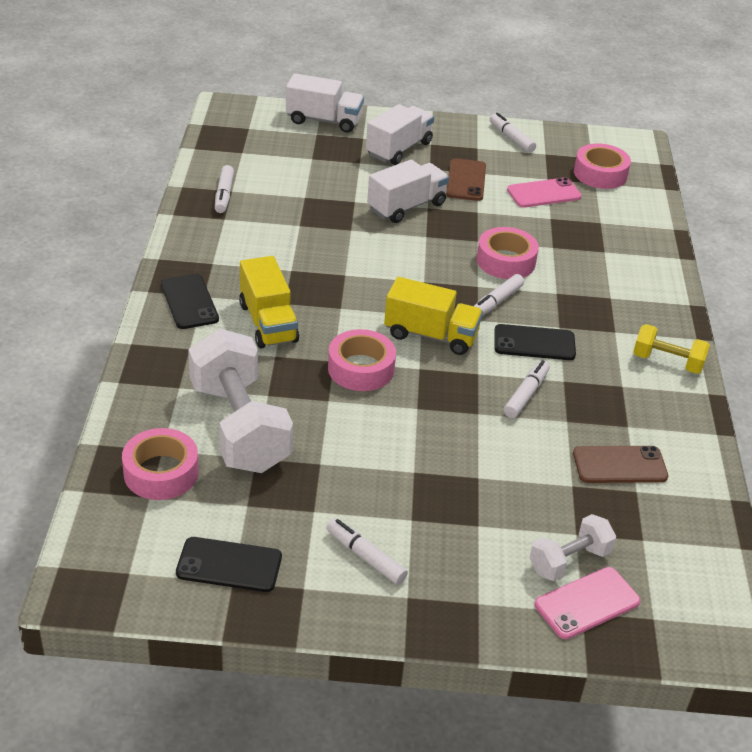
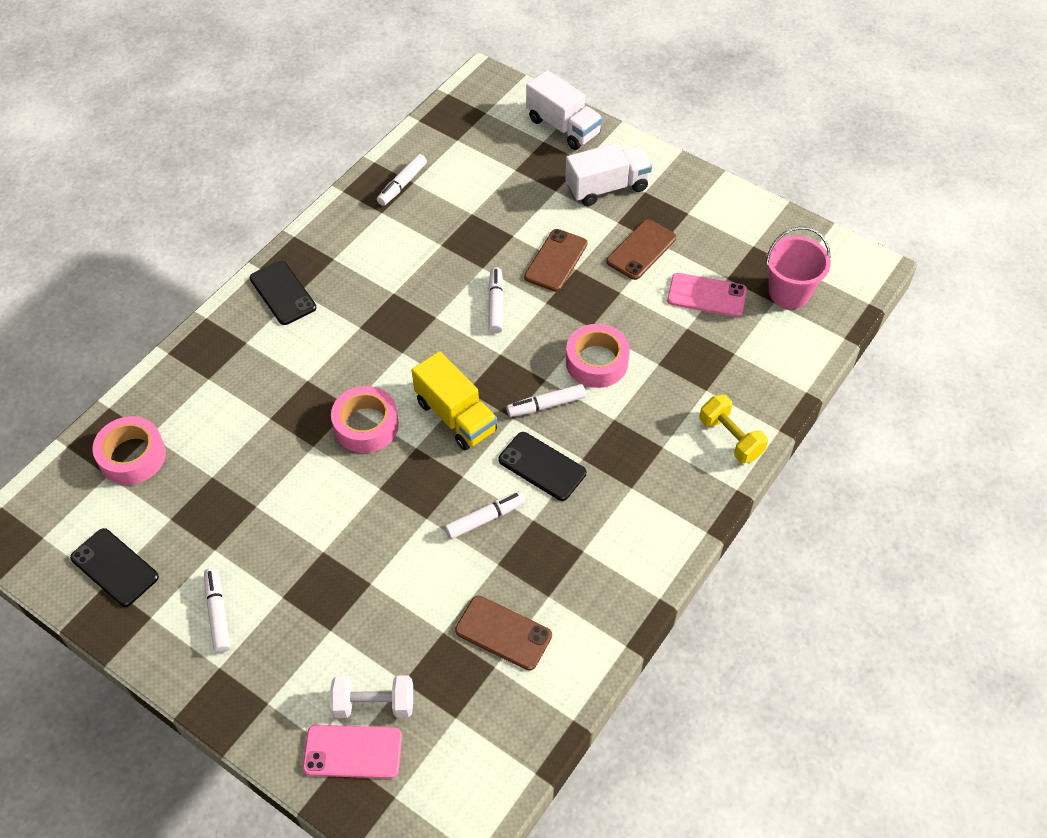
camera: 35 degrees right, 15 degrees up
black phone [161,274,219,329] -> black phone turned 45 degrees counterclockwise [250,261,316,325]
white dumbbell [188,329,293,473] -> none
yellow truck [239,256,299,348] -> none
white truck [367,159,449,223] -> brown phone [524,229,588,292]
white marker [490,113,536,153] -> white marker moved to [488,267,504,334]
pink tape [574,143,631,189] -> pink bucket [766,227,831,309]
yellow dumbbell [633,324,710,374] -> yellow dumbbell moved to [700,395,768,463]

